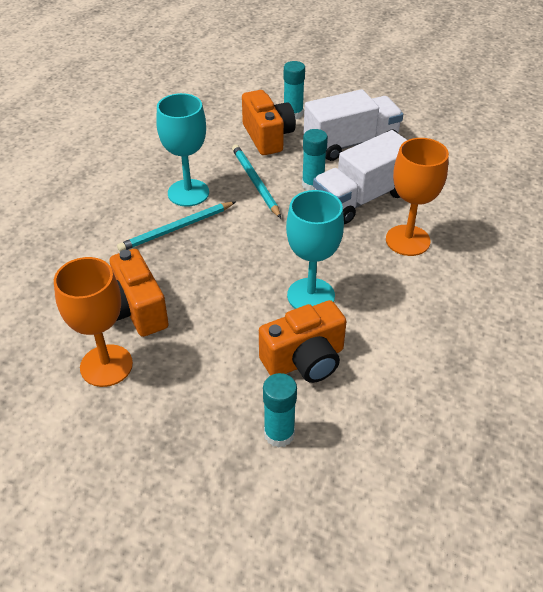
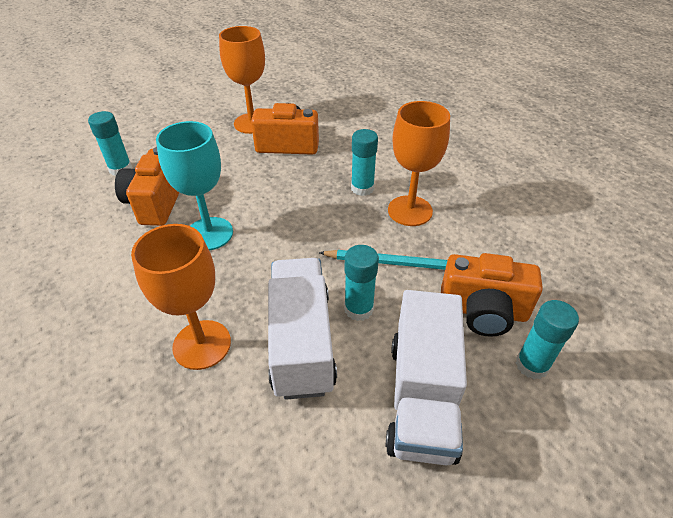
camera: 120 degrees right, 0 degrees up
turquoise pencil [117,202,235,252] -> turquoise glue stick [351,129,378,196]
turquoise goblet [156,93,209,207] -> orange goblet [388,101,450,226]

